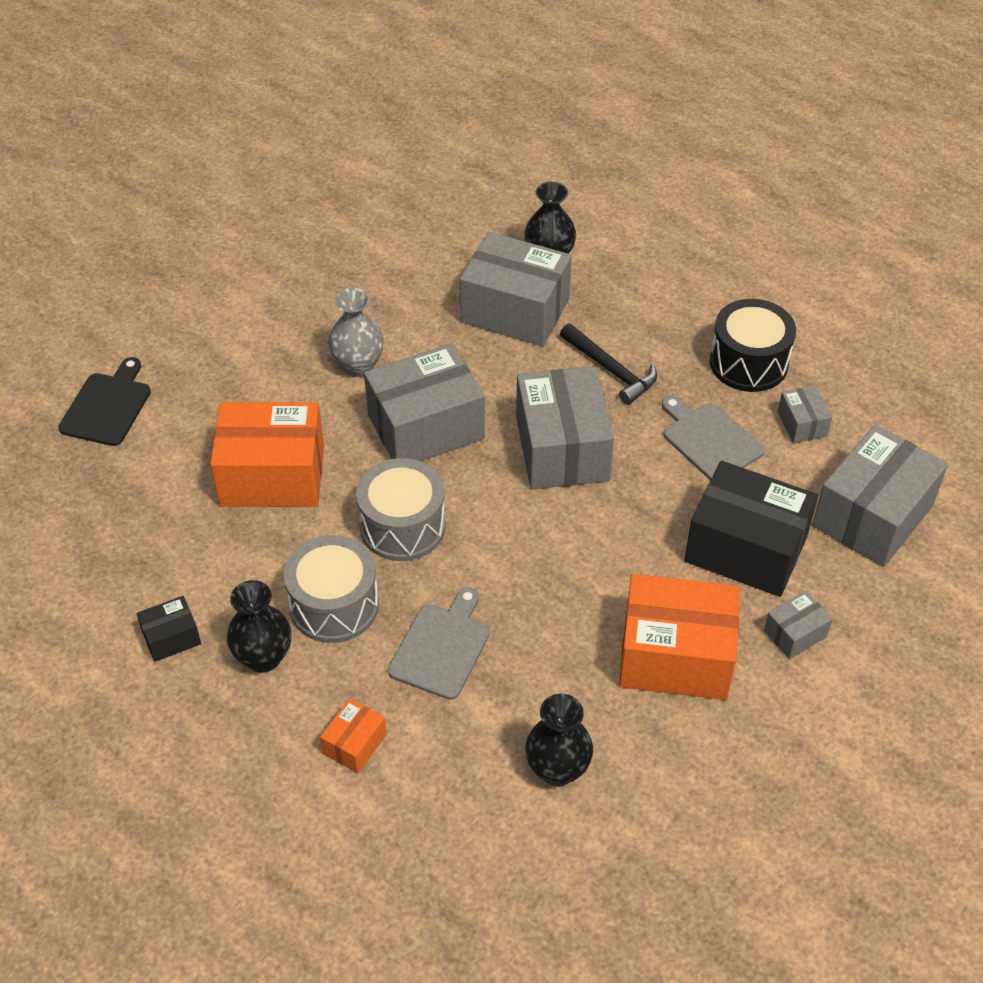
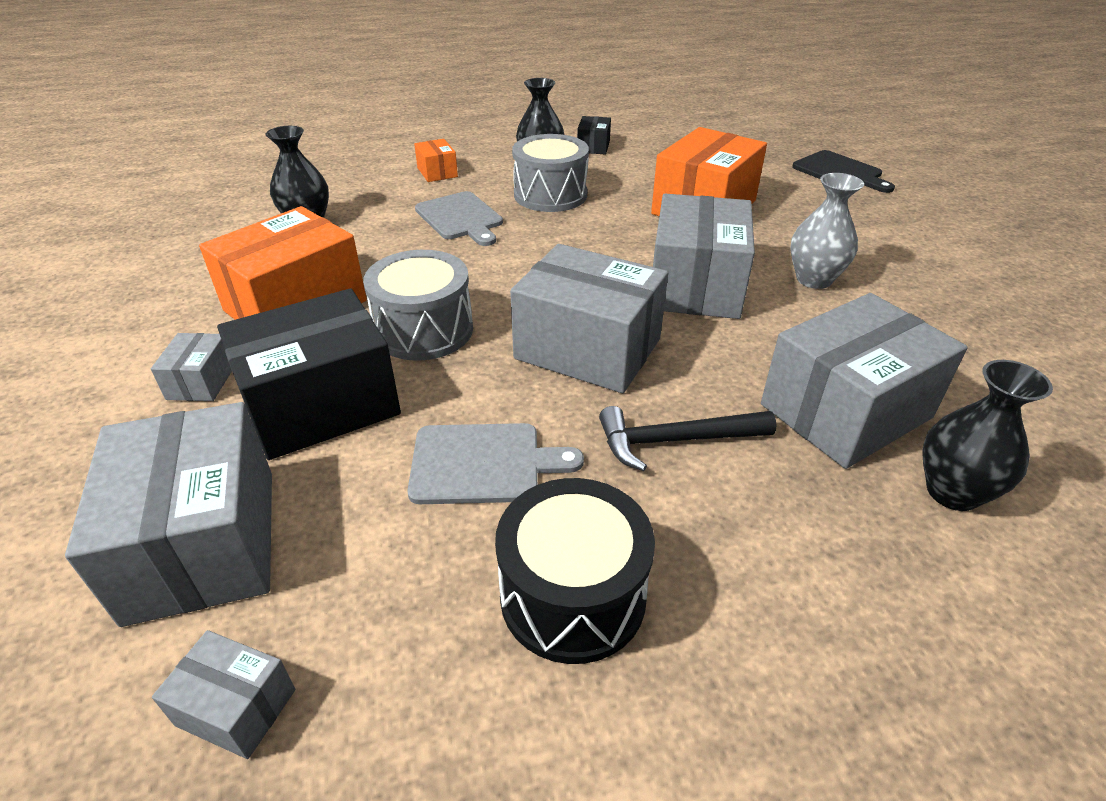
camera: 125 degrees right, 10 degrees down
grey drum [356,458,446,561] -> grey drum moved to [363,250,473,361]
grey box [778,385,832,443] -> grey box moved to [152,630,296,759]

